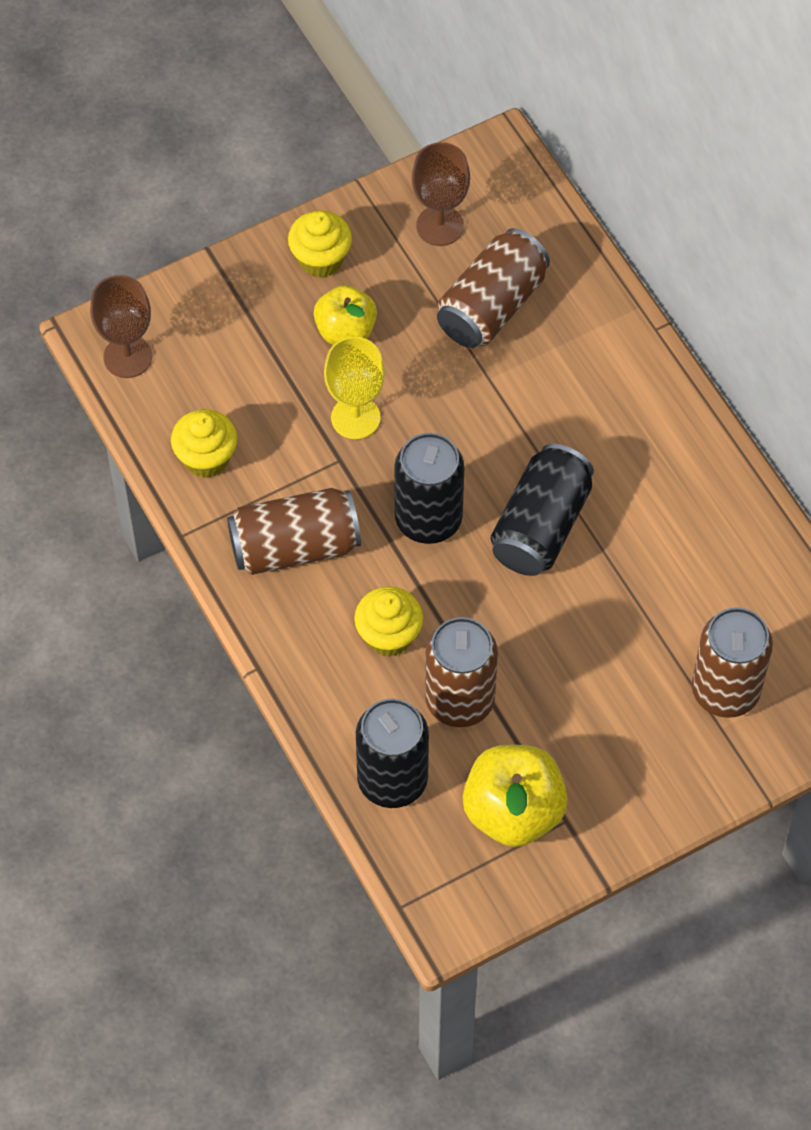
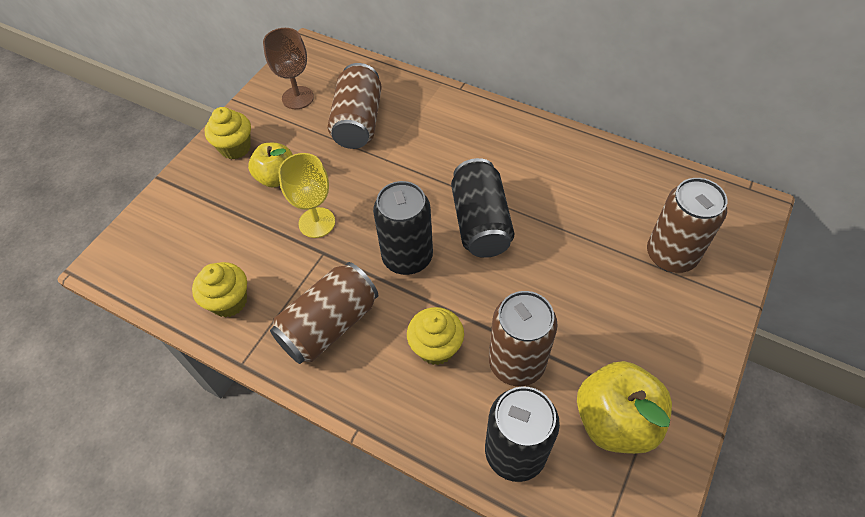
camera: 30 degrees left, 5 degrees down
brown goblet [90,275,152,378] -> none

